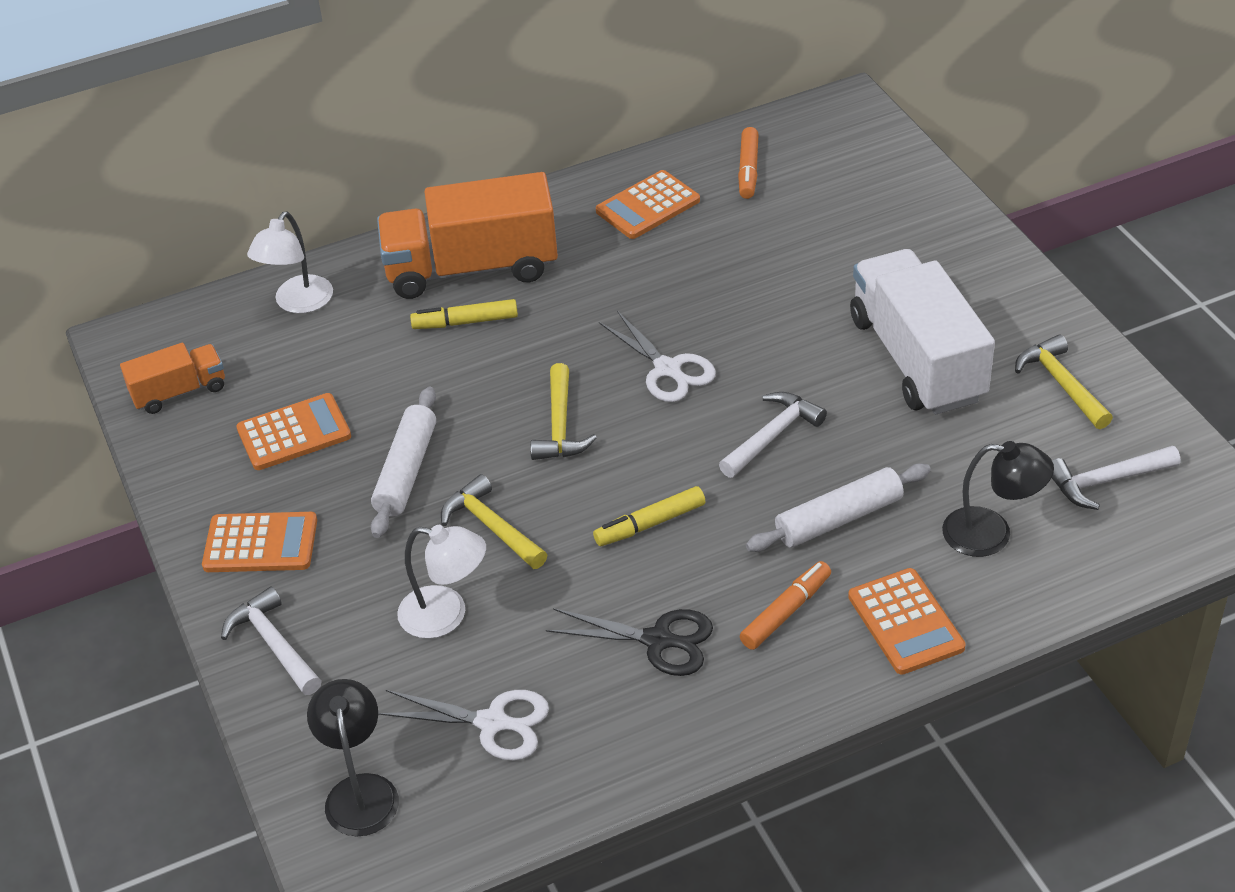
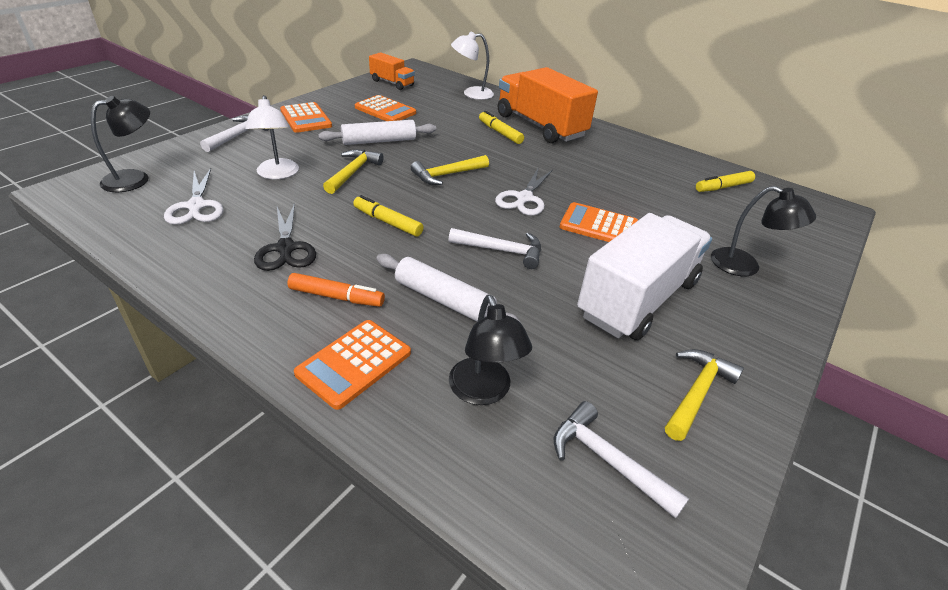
camera: 55 degrees right, 5 degrees down
orange calculator [596,170,700,239] -> orange calculator moved to [560,202,638,242]
orange marker [738,127,759,199] -> yellow marker [696,171,755,192]
none -> black lamp [711,186,816,276]

